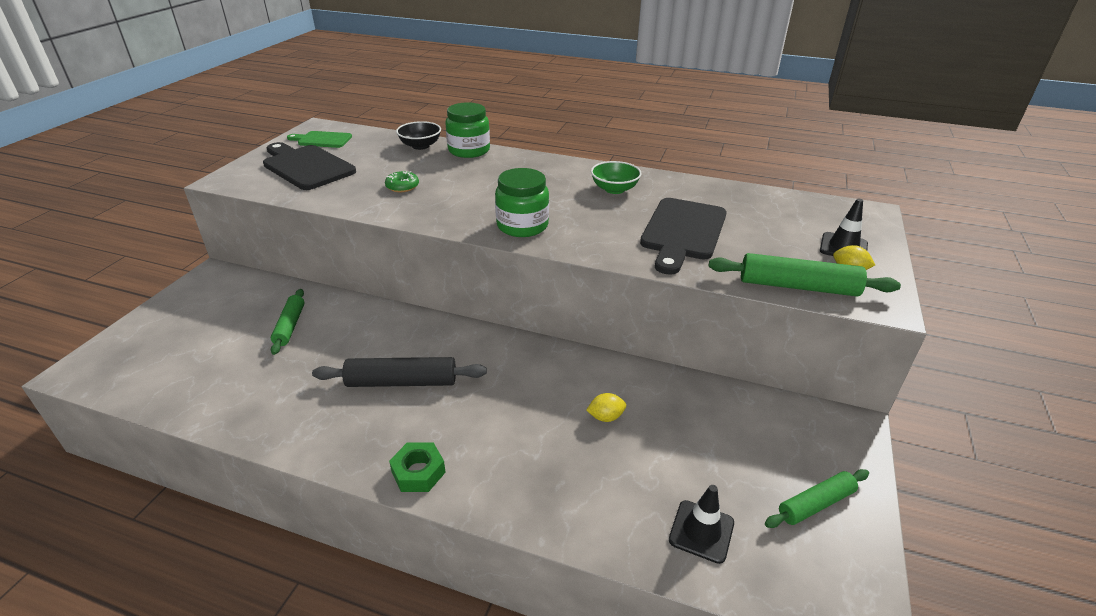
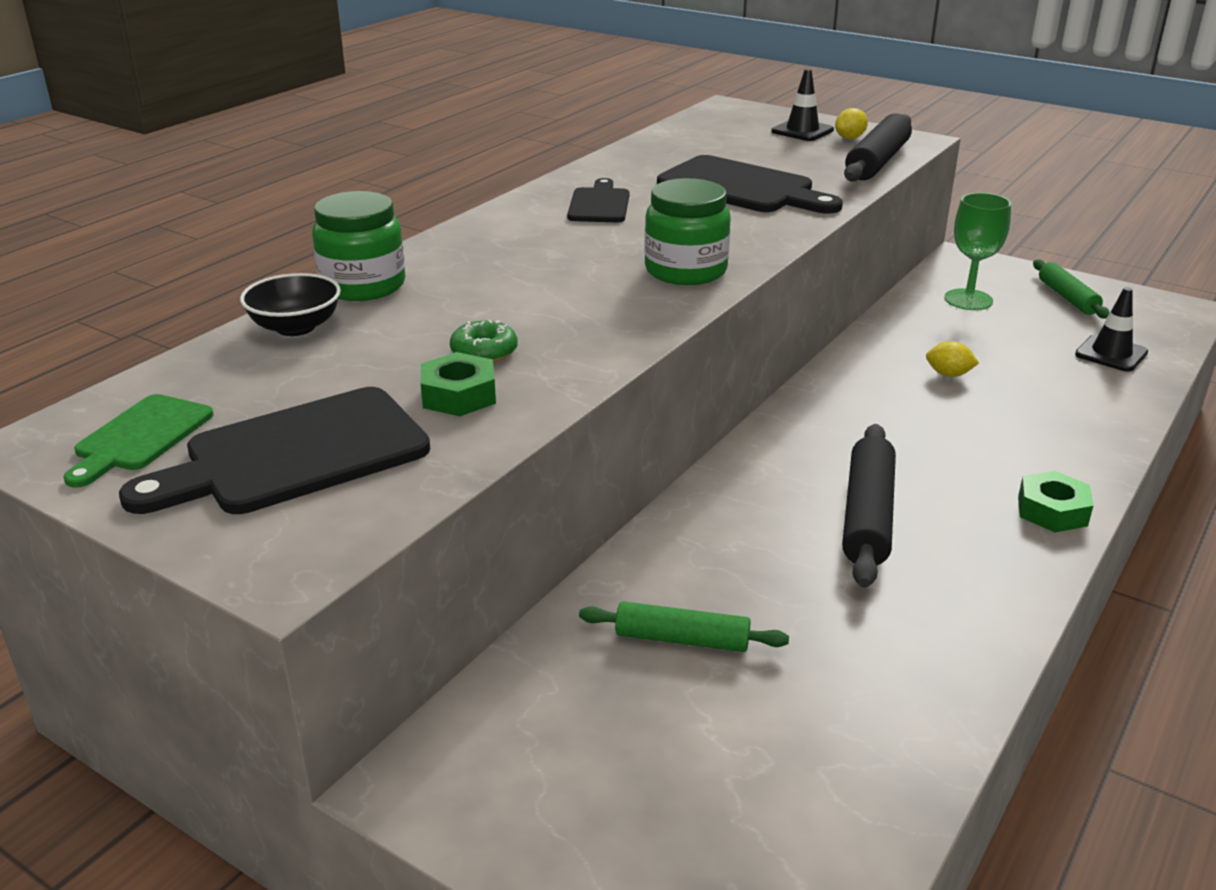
camera: 75 degrees left, 5 degrees down
yellow lemon [586,393,626,422] -> yellow lemon turned 75 degrees counterclockwise [926,341,979,377]
green bowl [591,161,642,194] -> black cutting board [567,178,629,222]
green rolling pin [709,253,901,297] -> black rolling pin [844,114,912,182]
none -> green nut [421,352,496,416]
none -> green goblet [944,193,1011,310]

